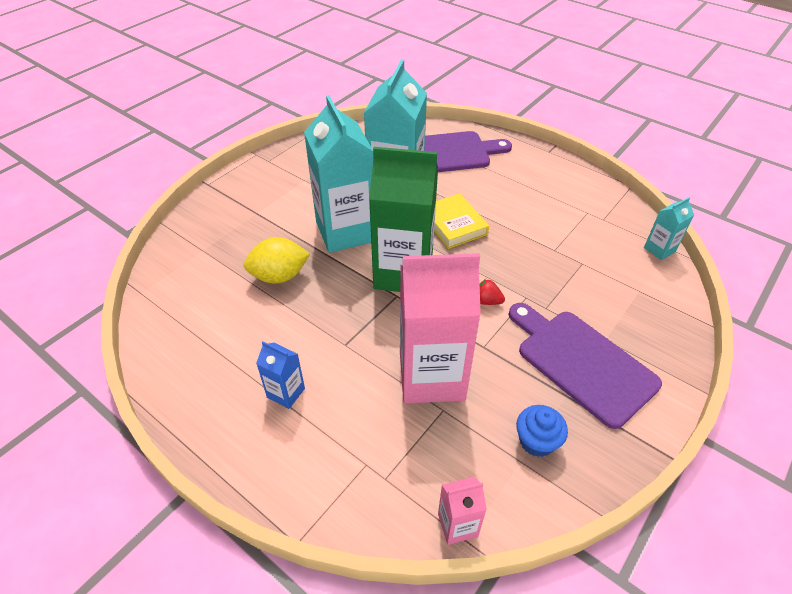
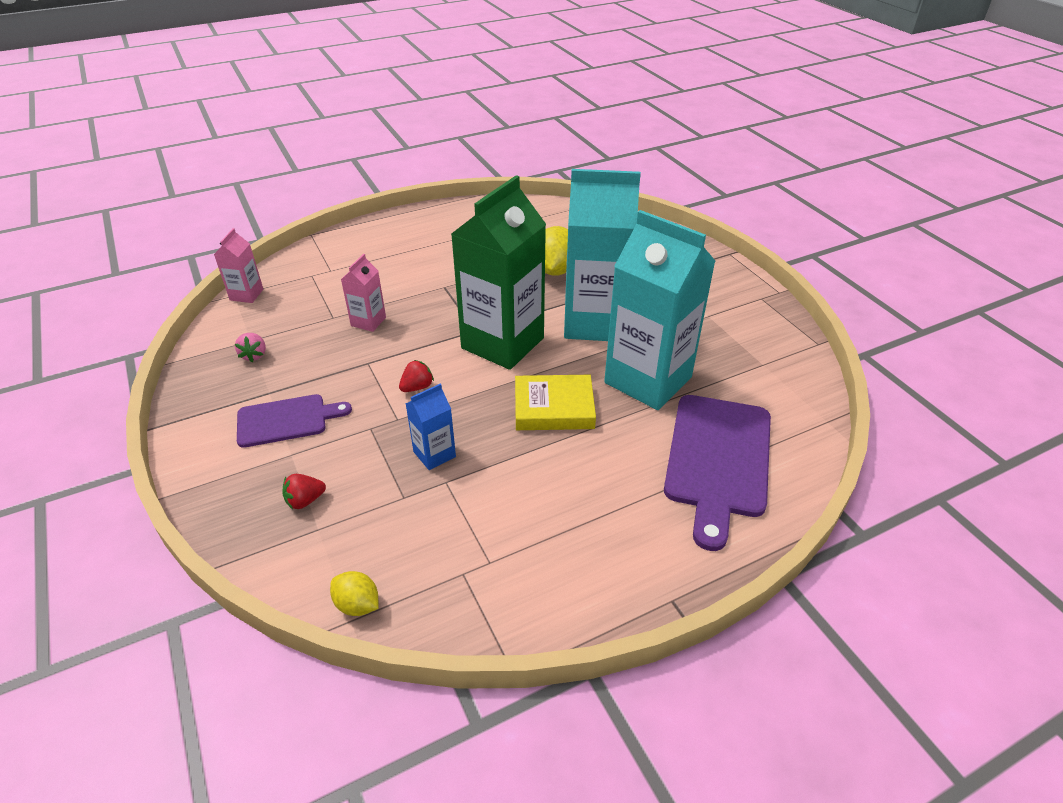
camera: 115 degrees right, 5 degrees down
blue carton [256,341,305,409] -> blue carton moved to [406,384,456,470]
pink carton [400,253,481,404] -> pink carton [341,254,386,332], size x0.44
purple cutting board [508,303,662,429] -> purple cutting board [237,394,352,448], size x0.60
blue cupcake [516,405,568,457] -> pink strawberry [235,333,266,362]
turquoise carton [644,197,694,260] -> yellow lemon [330,571,379,616]
none -> red strawberry [282,474,326,509]

